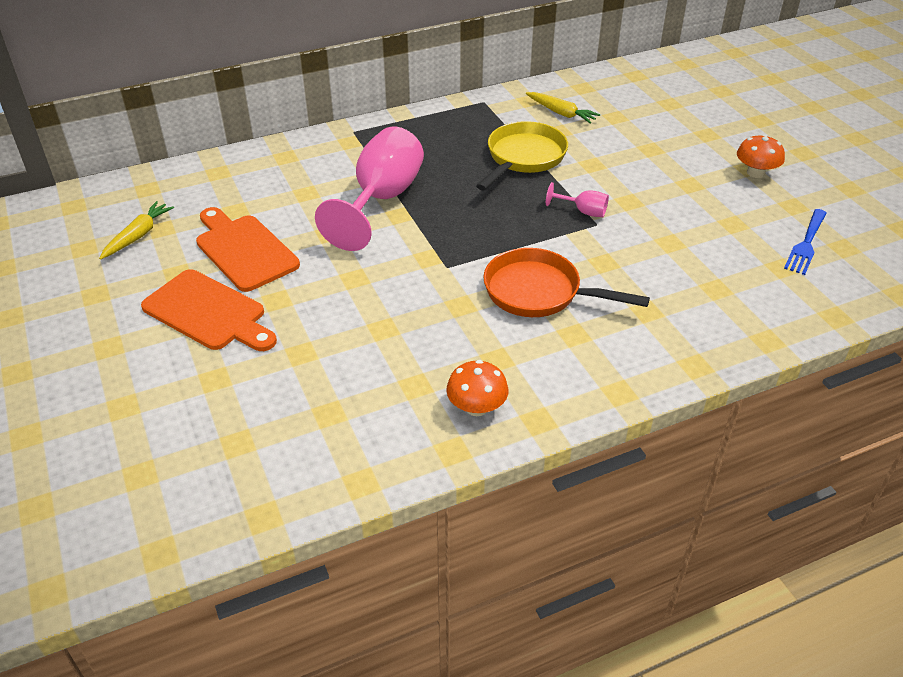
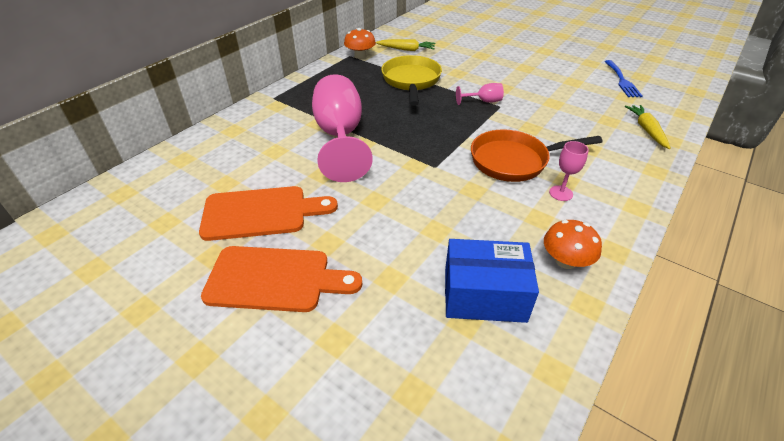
camera: 30 degrees left, 0 degrees up
yellow carrot [99,201,174,260] -> yellow carrot moved to [625,105,671,149]
orange cutting board [196,207,300,292] -> orange cutting board turned 150 degrees clockwise [199,186,338,241]
orange mushroom [737,134,785,178] -> orange mushroom moved to [344,28,376,59]
none -> blue box [445,239,539,323]
none -> pink goblet [549,141,589,201]

